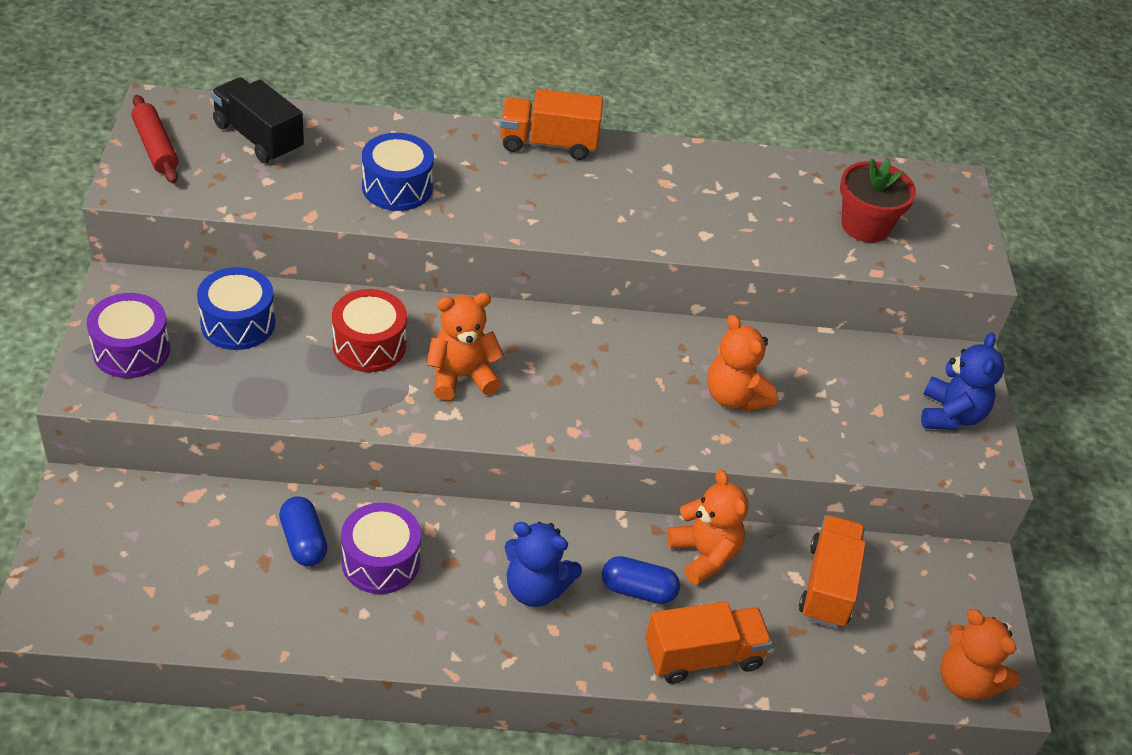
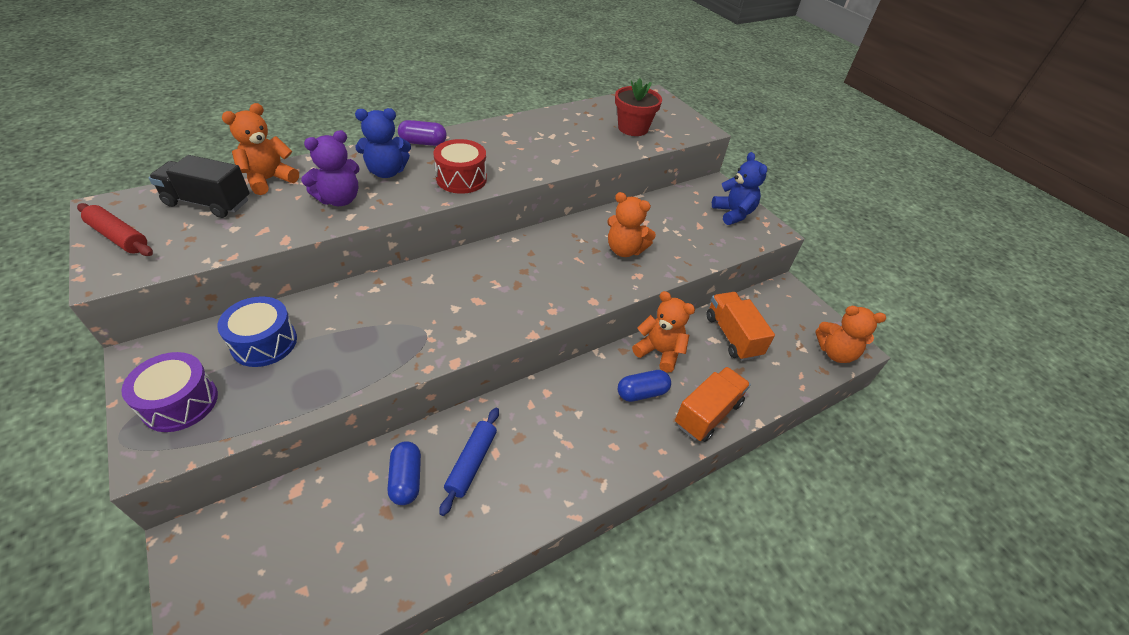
camera: 30 degrees left, 0 degrees up
blue capsule [279,496,328,566] -> blue capsule turned 45 degrees clockwise [388,441,421,505]
red drum [332,289,407,372] -> red drum moved to [433,139,487,194]
purple drum [341,503,421,594] -> blue rolling pin [439,408,499,516]
blue drum [362,133,434,211] -> purple teddy bear [301,130,360,206]
orange teddy bear [427,293,504,400] -> orange teddy bear moved to [222,103,299,195]
orange truck [500,89,603,160] -> purple capsule [398,120,447,146]
blue teddy bear [505,522,582,607] -> blue teddy bear moved to [355,108,411,178]

